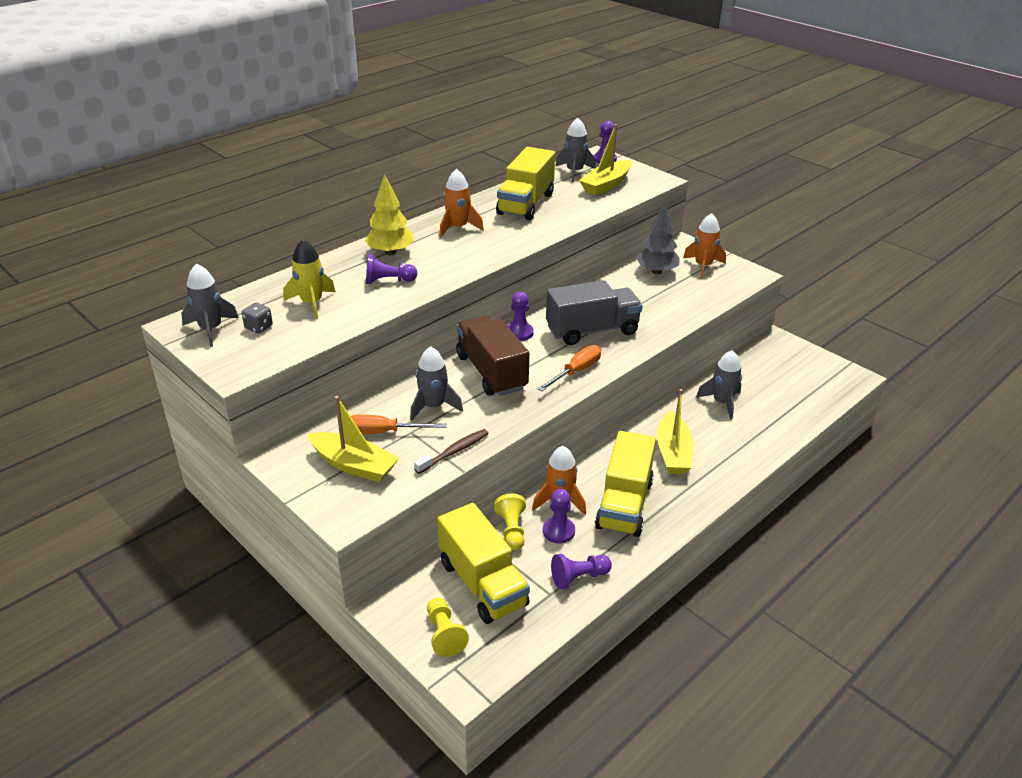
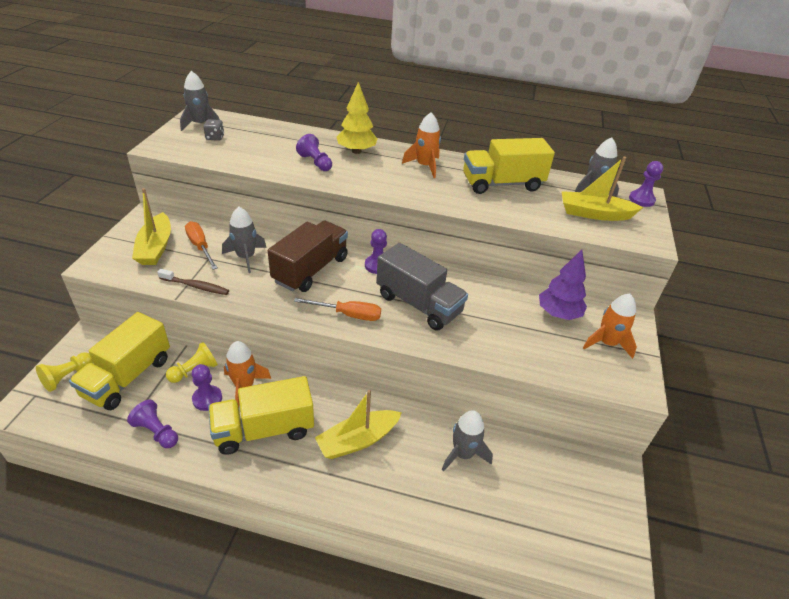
camera: 55 degrees right, 5 degrees up
yellow rocket [283,239,336,319] -> none
grey tree [636,203,680,274] -> purple tree [539,249,587,320]

